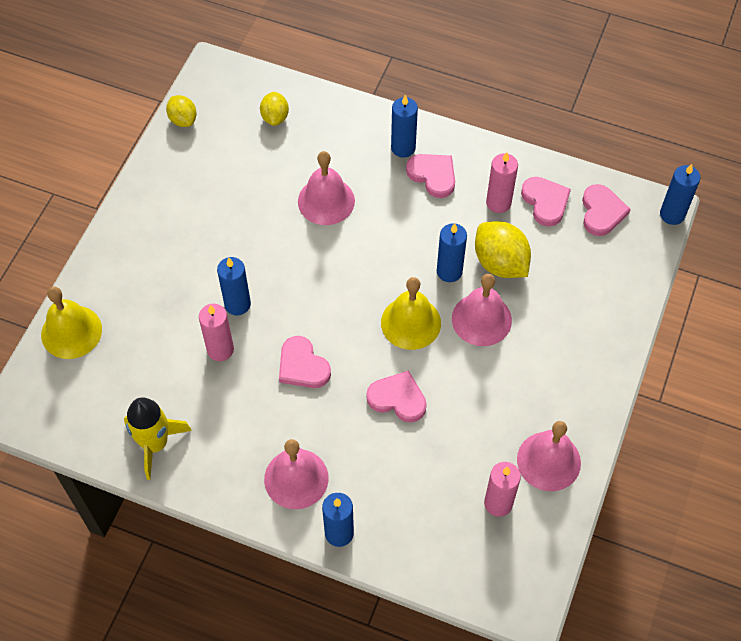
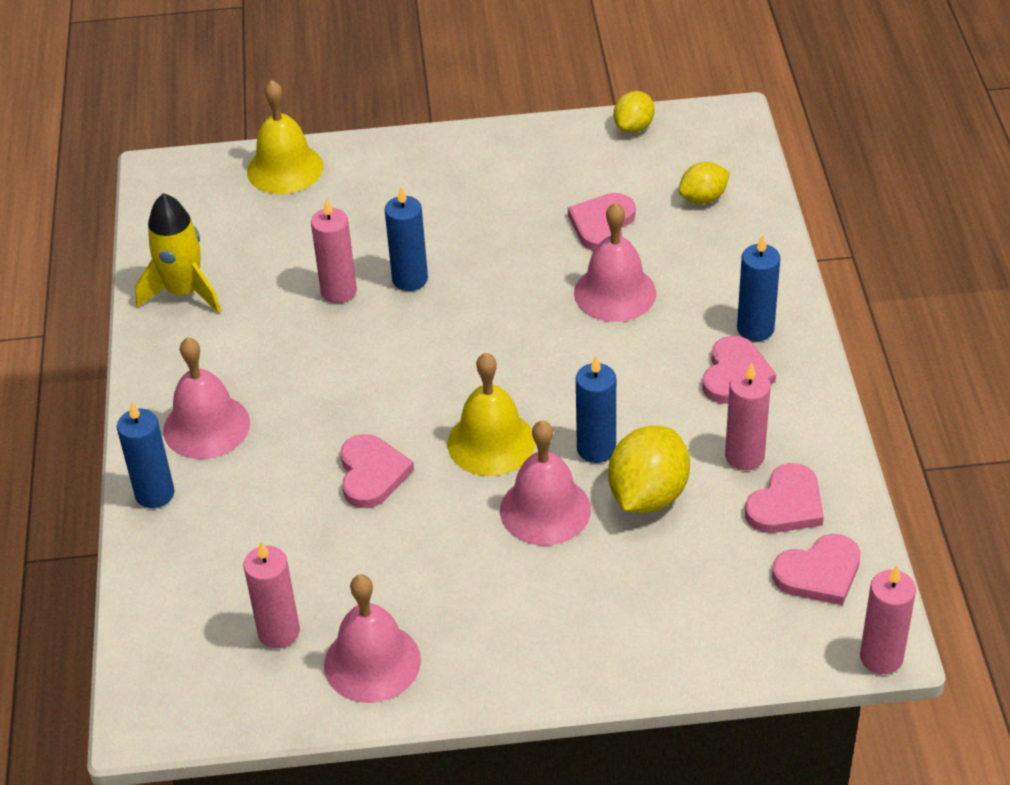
camera: 65 degrees right, 15 degrees down
pink heart [279,336,331,388] -> pink heart moved to [568,193,636,251]
blue candle [660,164,701,225] -> pink candle [860,566,916,674]

